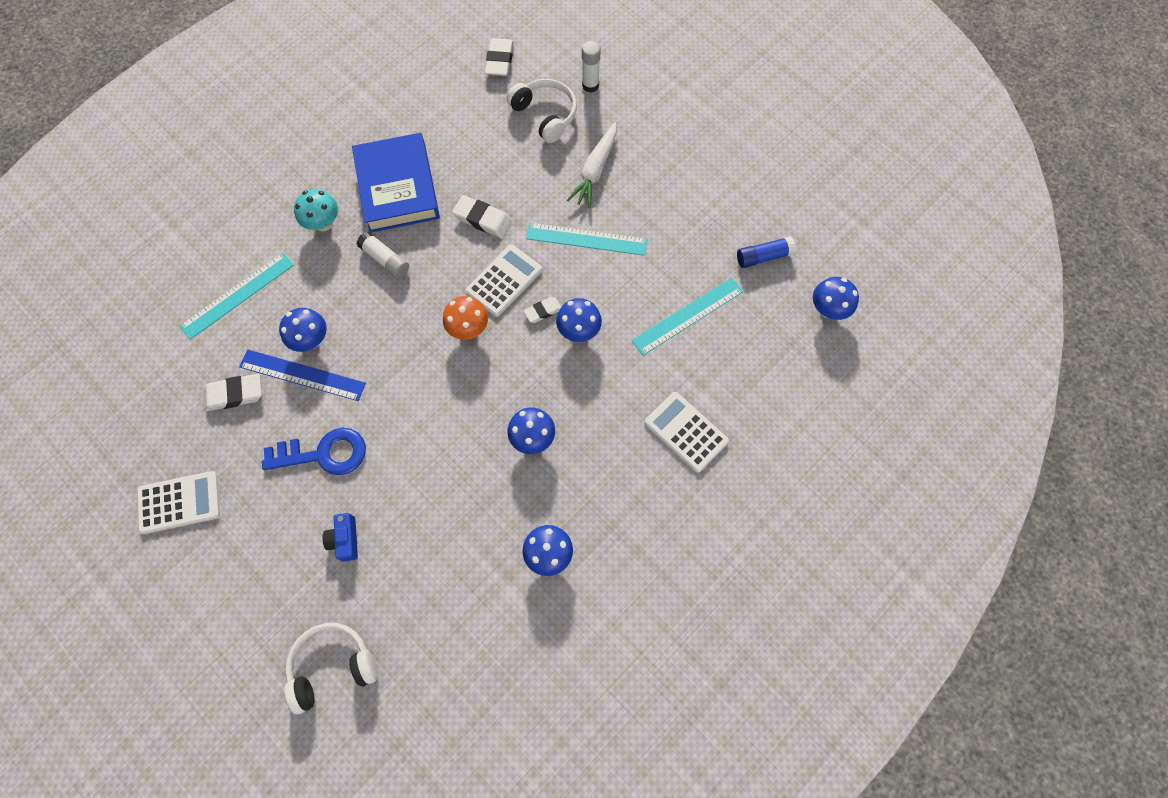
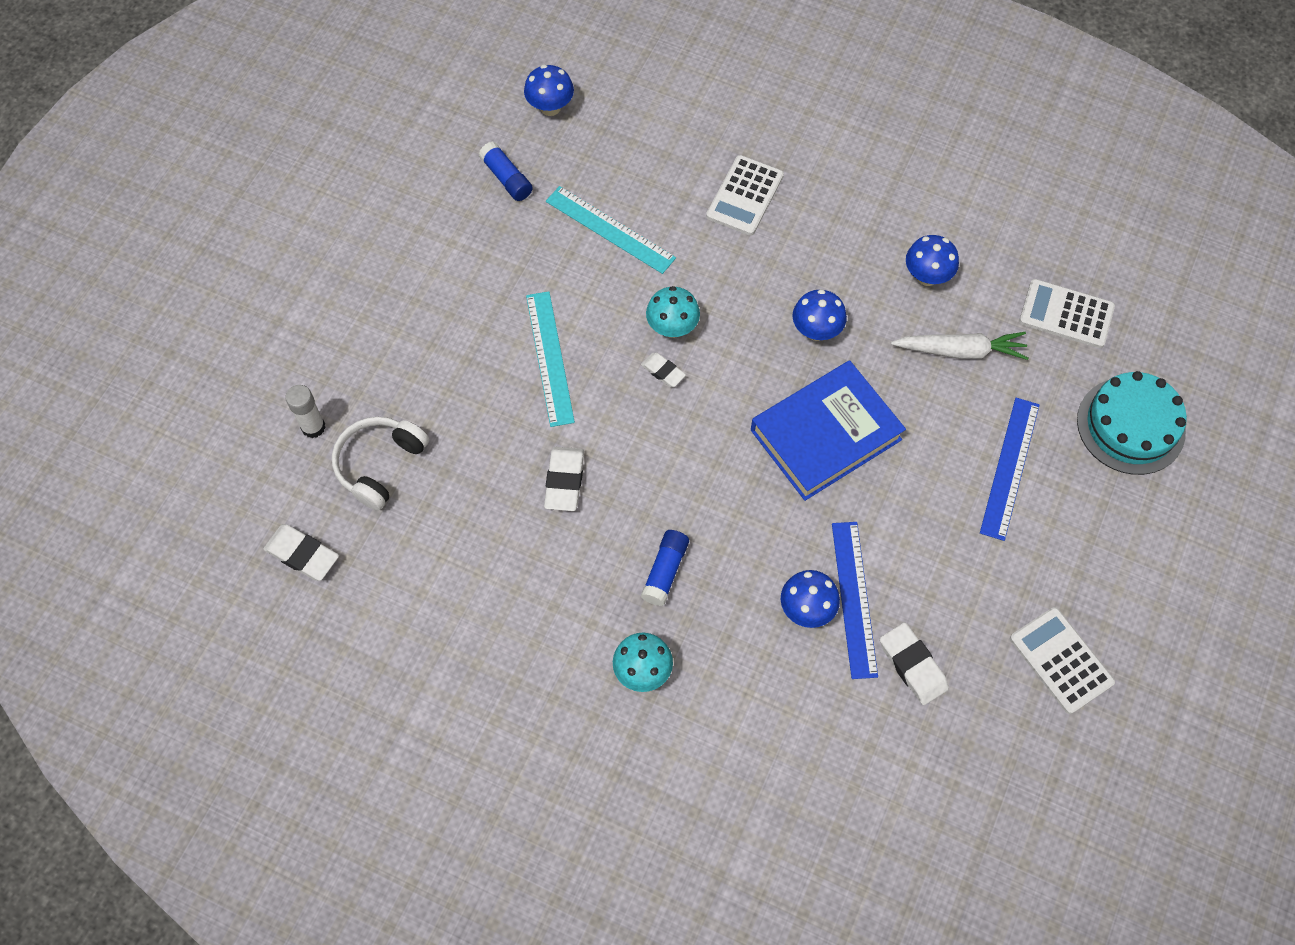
camera: 110 degrees left, 5 degrees down
turquoise ruler [179,252,294,340] -> none
blue key [262,428,366,475] -> none
white headphones [285,623,378,714] -> turquoise cake [1077,371,1187,475]
blue camera [323,513,358,562] -> blue ruler [980,398,1040,541]
blue book [352,133,440,233] -> blue book moved to [751,361,906,501]
white glue stick [357,231,409,278] -> blue glue stick [641,530,689,606]
orange mushroom [443,296,488,340] -> none
white calculator [466,244,542,317] -> white calculator moved to [1019,279,1115,348]
white eraser [485,38,514,76] -> white eraser turned 45 degrees clockwise [263,524,339,581]
blue mushroom [556,298,602,342] -> turquoise mushroom [646,286,700,338]
white carrot [567,122,617,208] -> white carrot moved to [891,332,1029,360]

